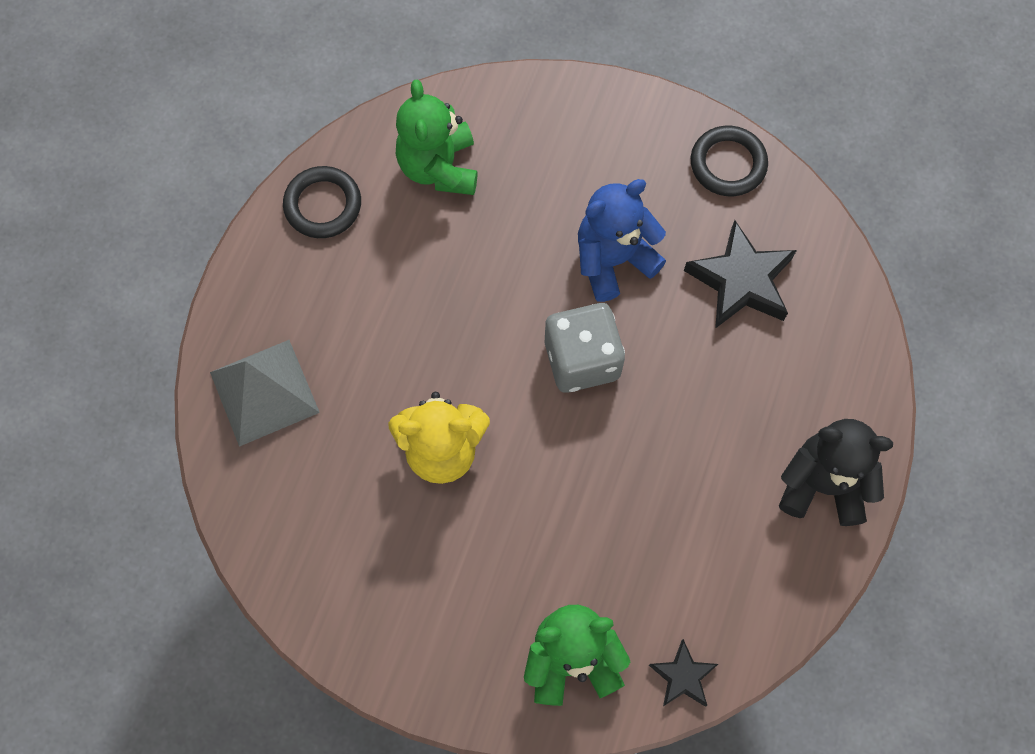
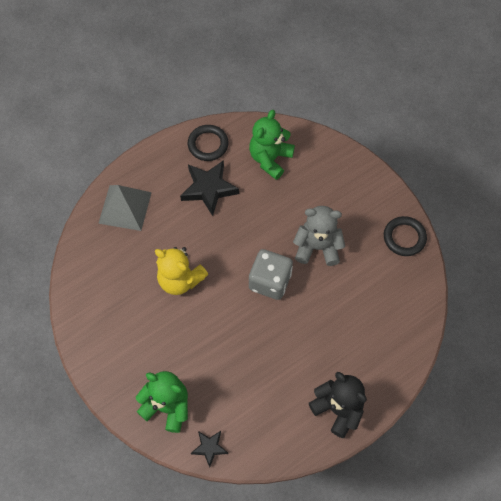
camera: 35 degrees right, 5 degrees down
blue teddy bear [578,179,666,302] -> grey teddy bear [293,206,345,266]
black star [684,220,797,329] -> black star moved to [180,160,239,216]

